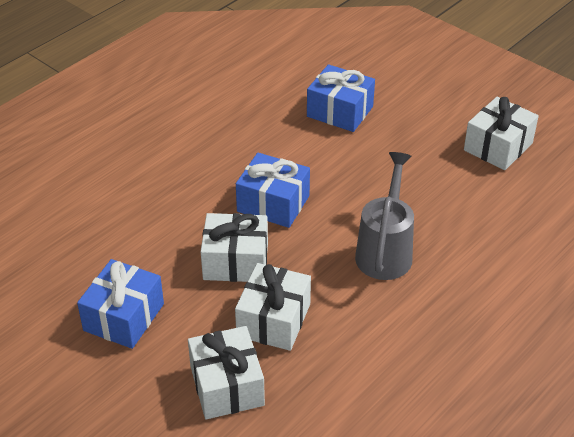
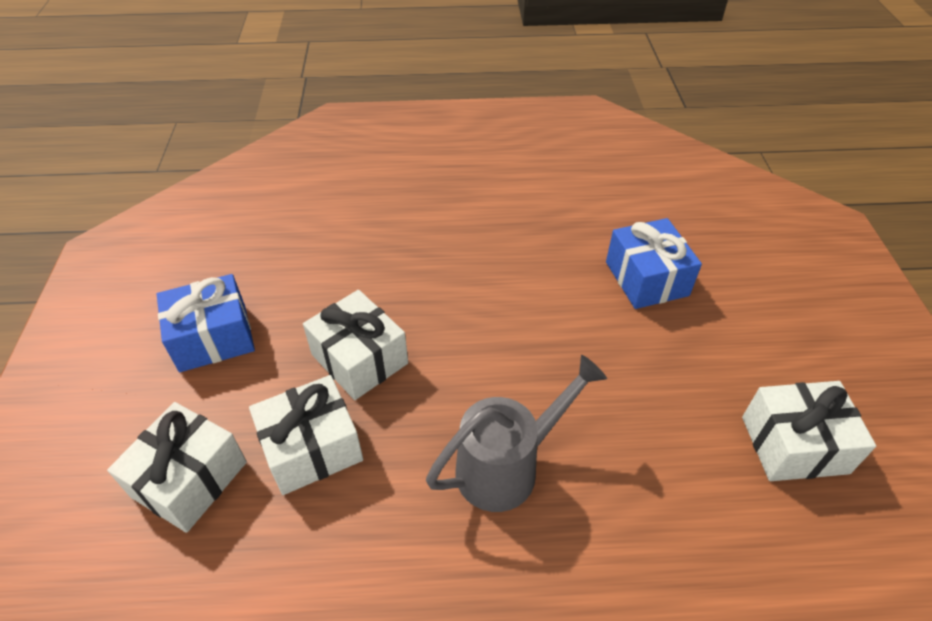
camera: 45 degrees right, 5 degrees up
blue gift [236,153,310,228] -> none

